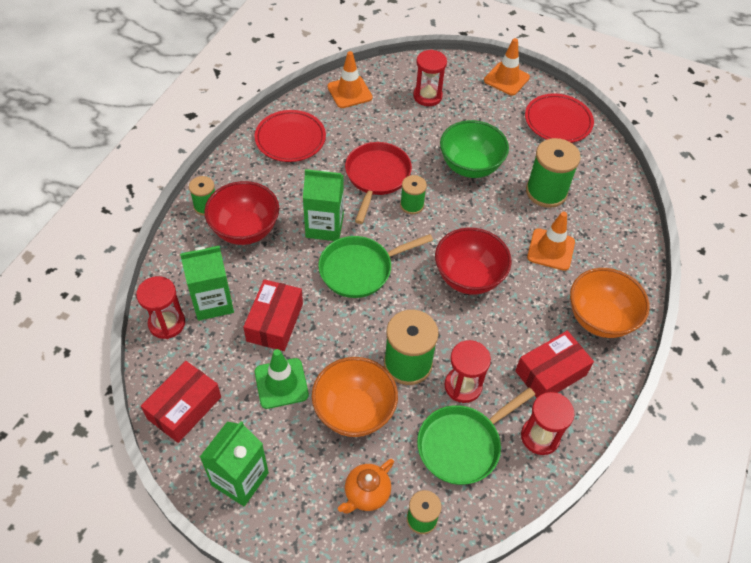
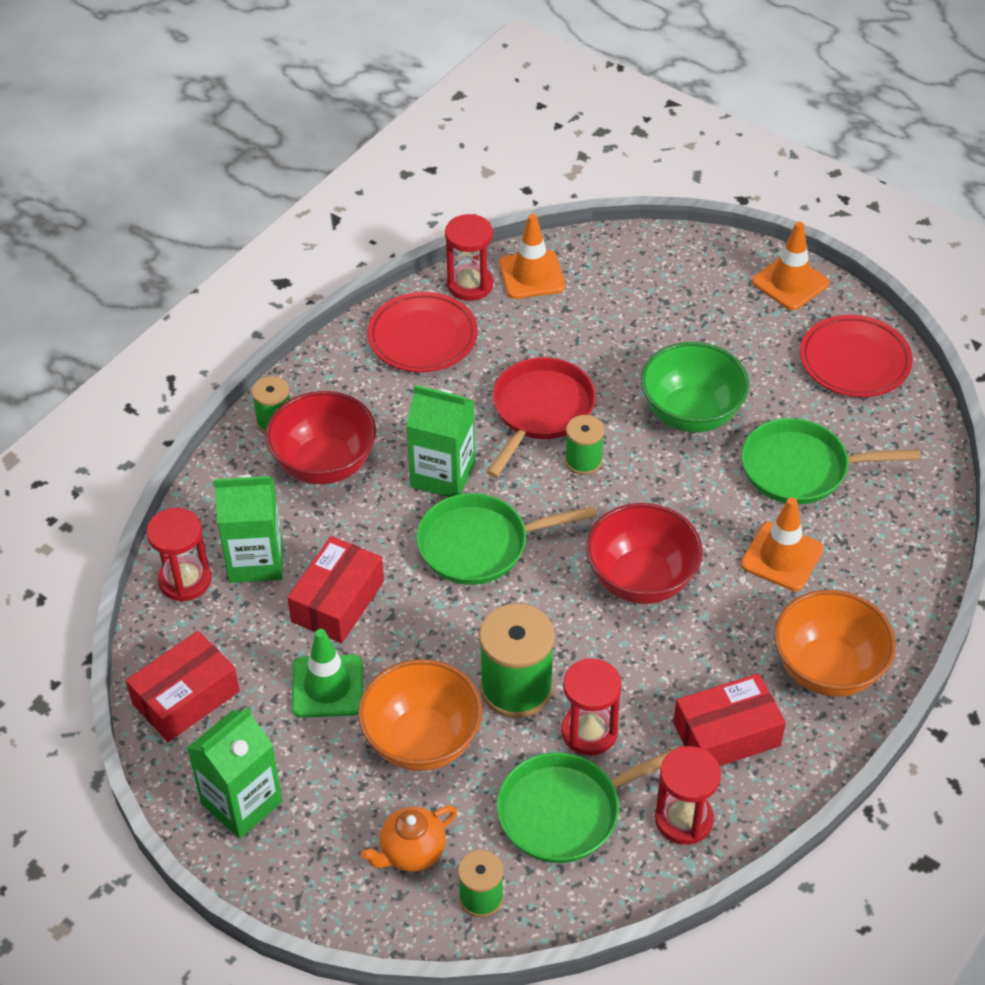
camera: 15 degrees right, 5 degrees down
red hourglass [413,50,447,106] -> red hourglass moved to [445,214,493,301]
green spool [526,138,581,208] -> green pan [741,418,921,505]

